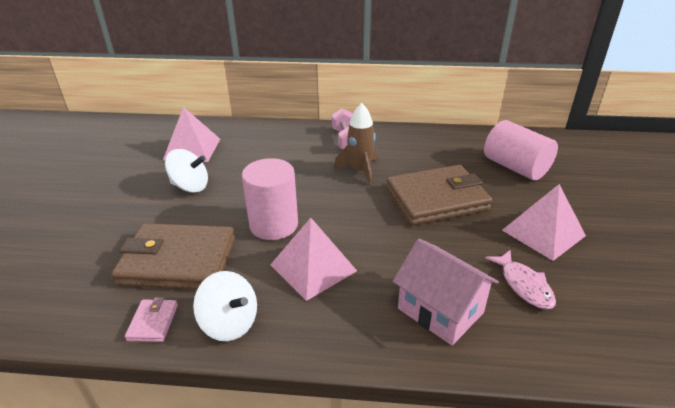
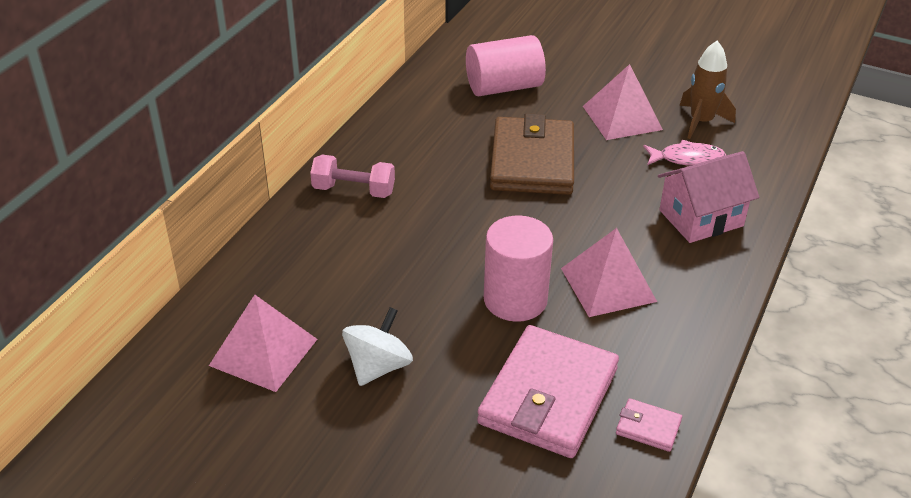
camera: 70 degrees left, 5 degrees up
brown wallet [111,223,235,290] -> pink wallet [477,325,619,458]
white spinning top [193,271,257,341] -> none
brown rocket [334,103,377,185] -> brown rocket moved to [679,41,736,139]

